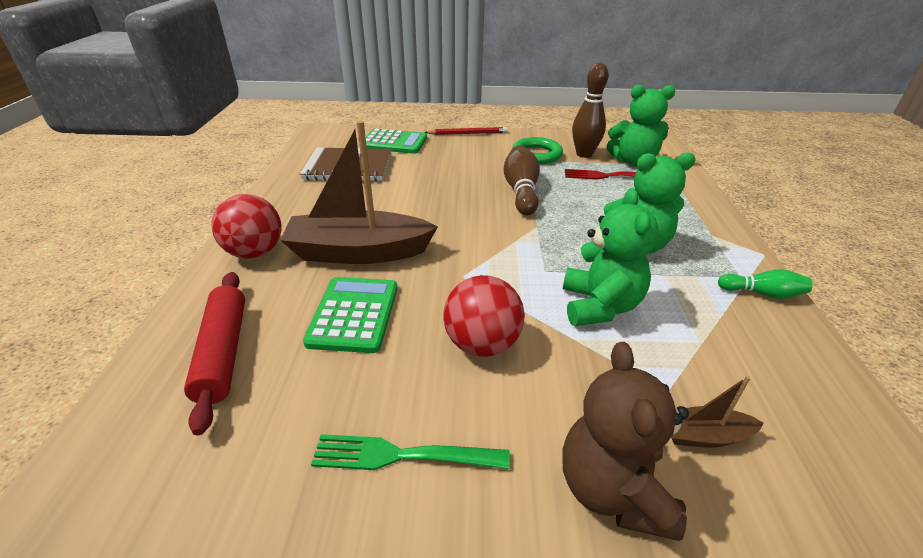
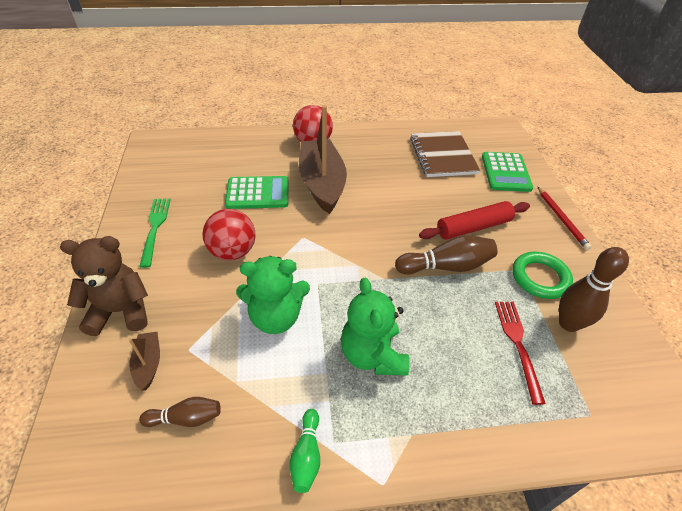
camera: 80 degrees right, 10 degrees up
red rolling pin [184,272,245,435] -> red rolling pin moved to [419,201,530,240]
green teddy bear [606,84,675,167] -> none
none -> brown bowling pin [139,397,221,427]

